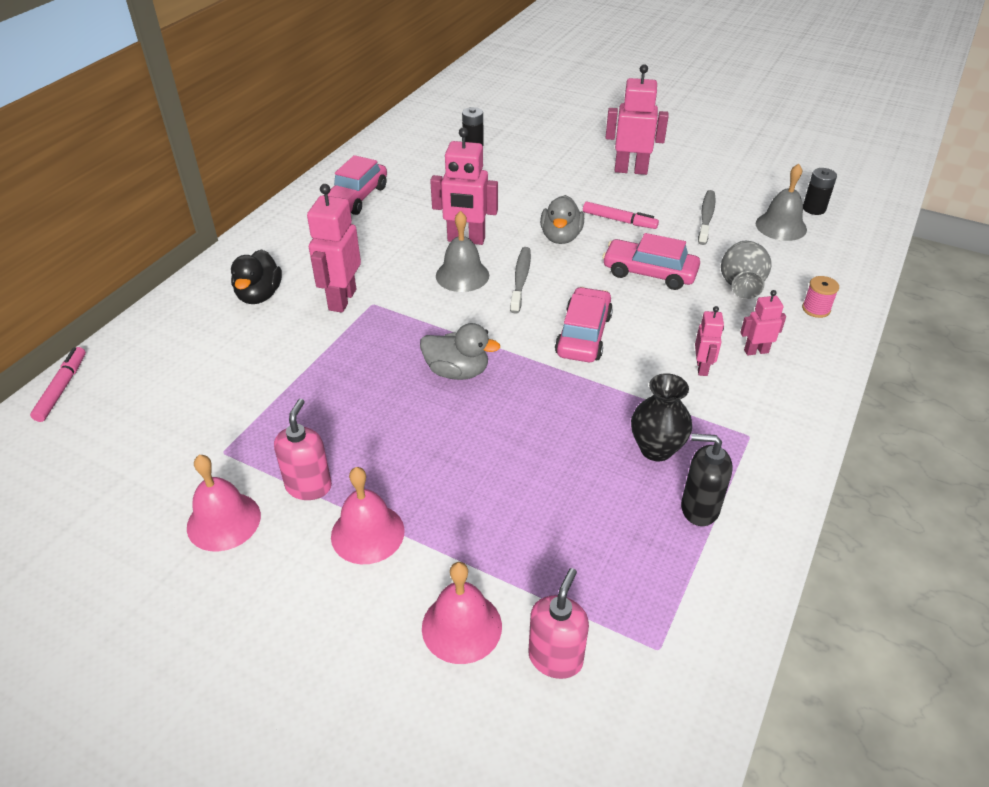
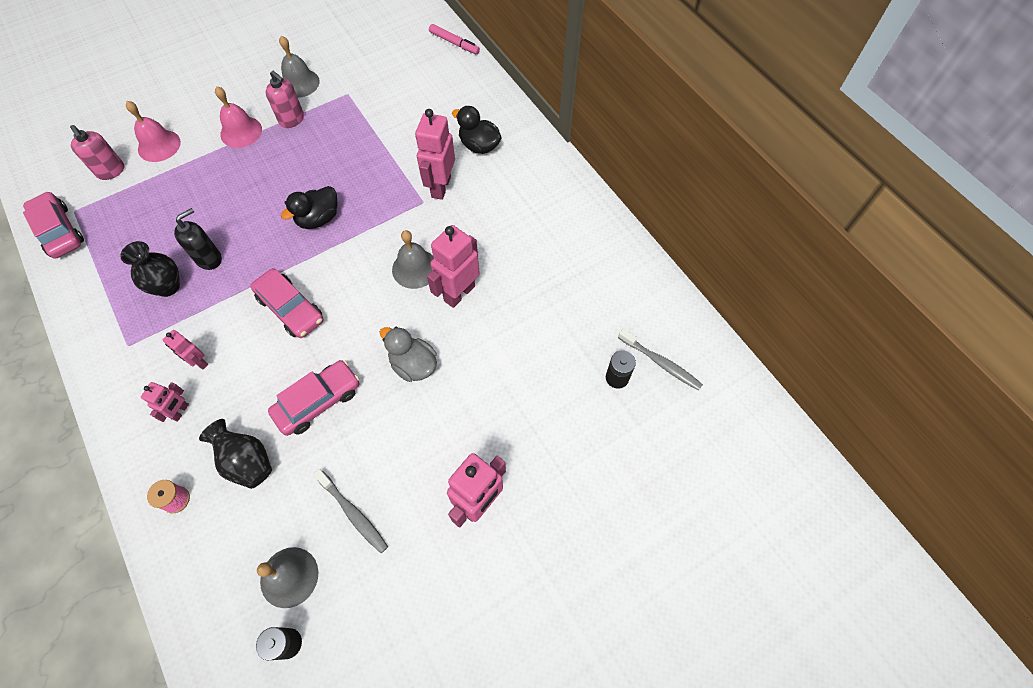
camera: 120 degrees right, 20 degrees up
pink bell [187,455,261,552] -> grey bell [279,36,320,98]
pink robot [307,184,361,313] -> pink robot turned 120 degrees counterclockwise [415,109,455,200]
pink car [328,155,387,215] -> pink car moved to [23,191,84,259]
grey duck [420,323,500,380] -> black duck [281,186,337,229]
grey toothbrush [510,247,531,314] -> grey toothbrush moved to [618,328,703,391]
pink marker [583,201,659,229] -> none
black soap dispenser [681,434,733,526] -> black soap dispenser moved to [174,208,222,270]
grey vase [721,241,772,299] -> black vase [199,419,272,489]

